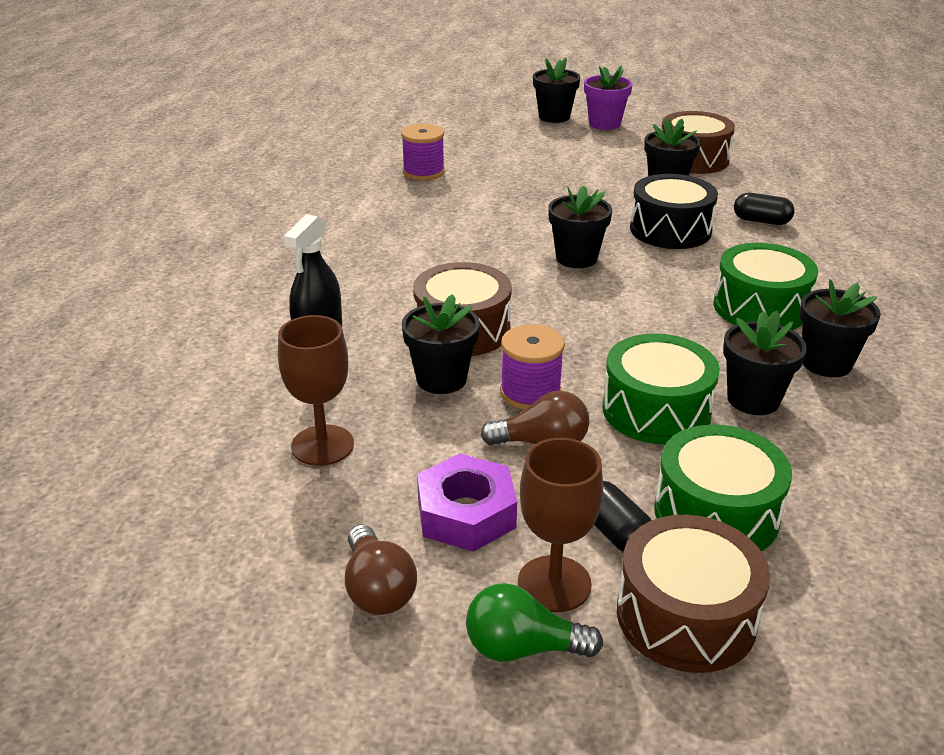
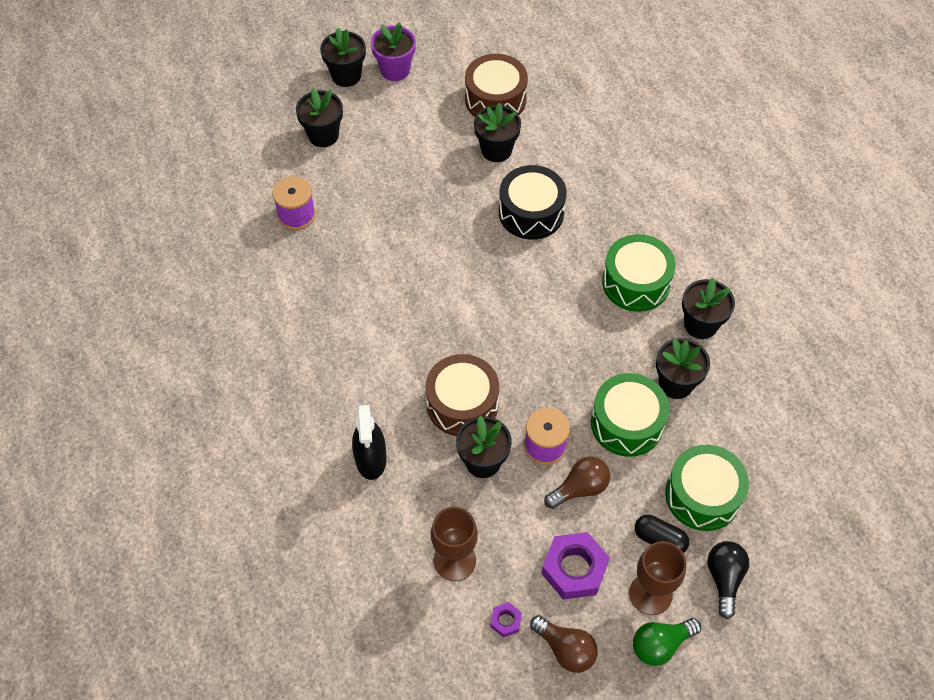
camera: 30 degrees left, 25 degrees up
black flower pot [548,185,612,268] -> black flower pot moved to [296,88,343,147]
brown drum [617,515,770,673] -> black light bulb [707,541,749,619]
black capsule [734,193,795,225] -> none
none -> purple nut [490,602,522,638]

